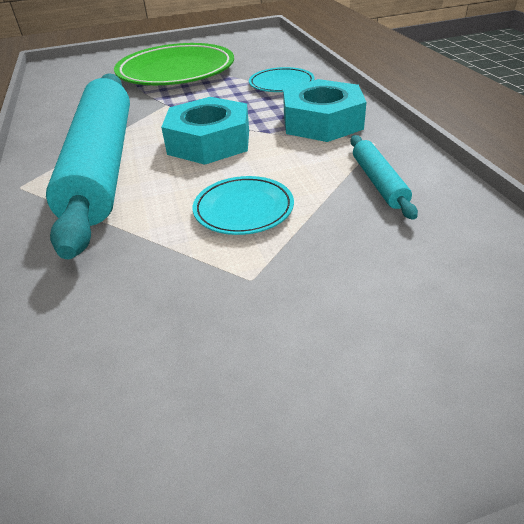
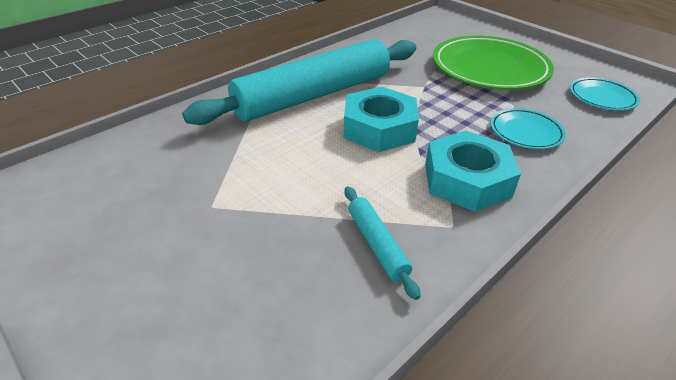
camera: 60 degrees right, 0 degrees up
turquoise plate [193,176,294,235] -> turquoise plate moved to [570,77,640,111]
turquoise rolling pin [350,135,418,220] -> turquoise rolling pin turned 75 degrees counterclockwise [344,186,420,300]

